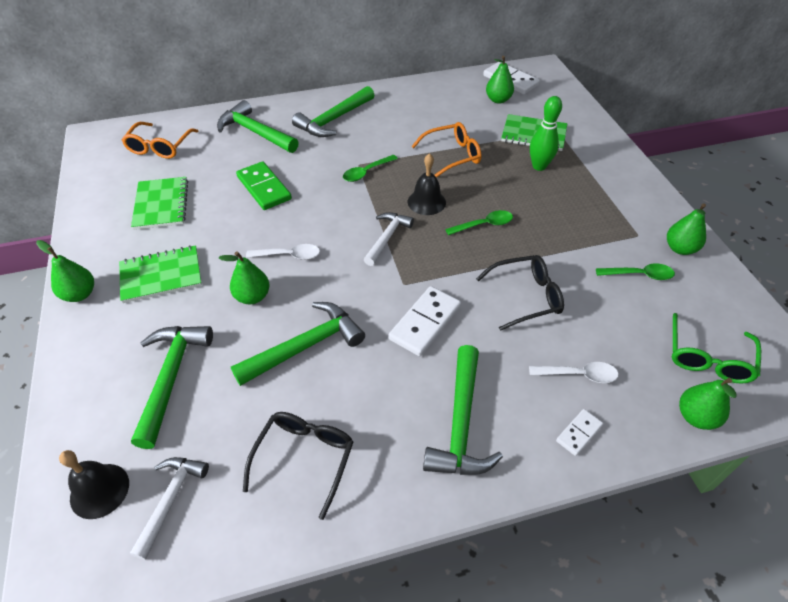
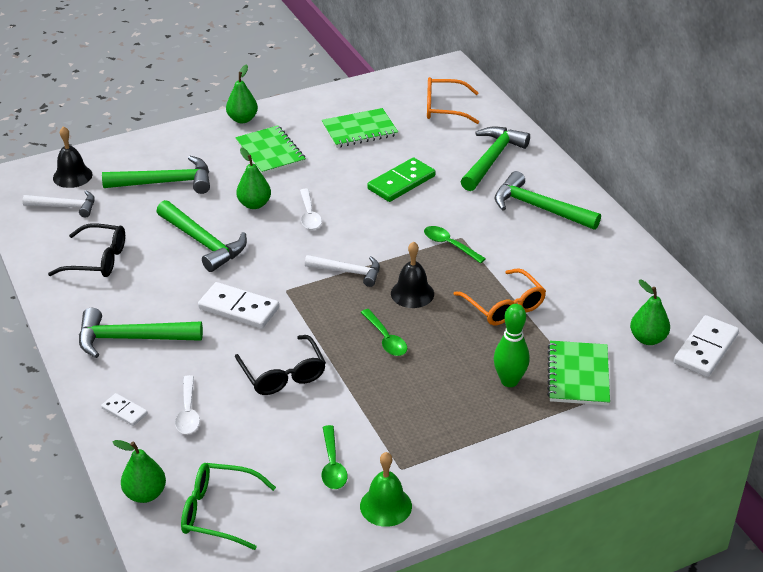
camera: 80 degrees right, 10 degrees down
green pear [667,203,706,255] -> green bell [360,452,412,527]

